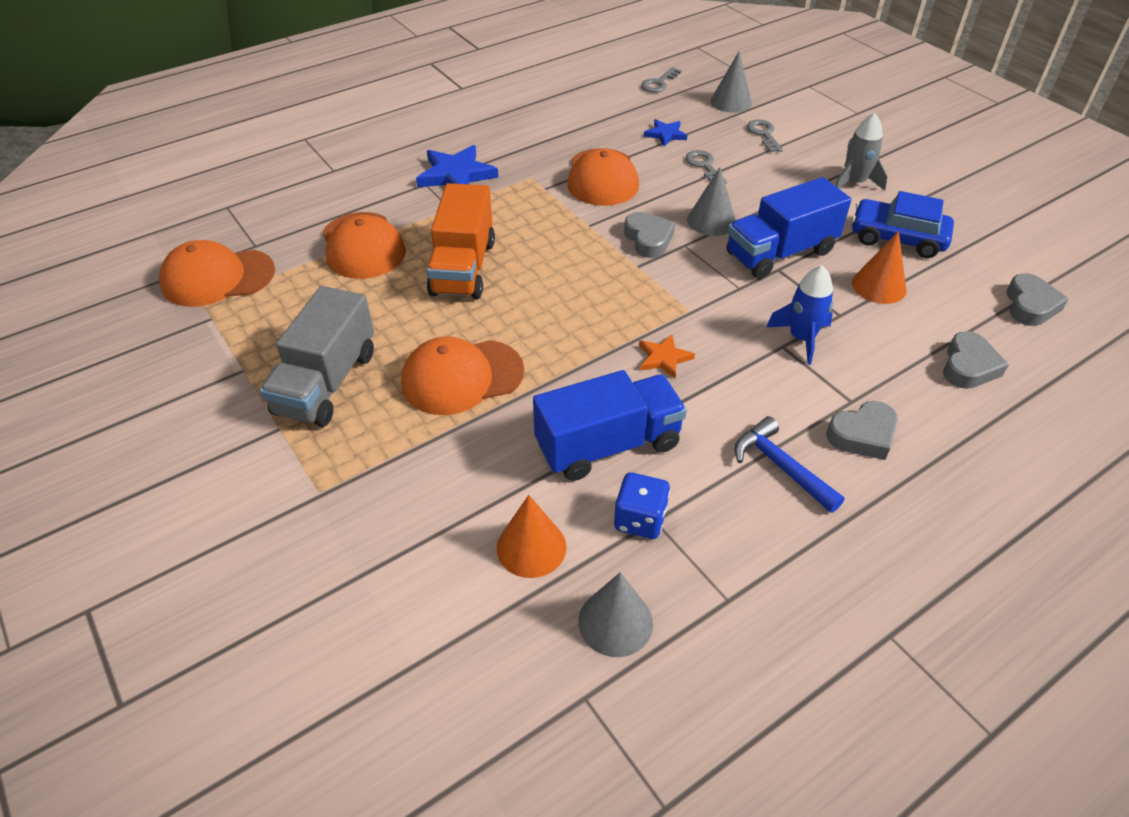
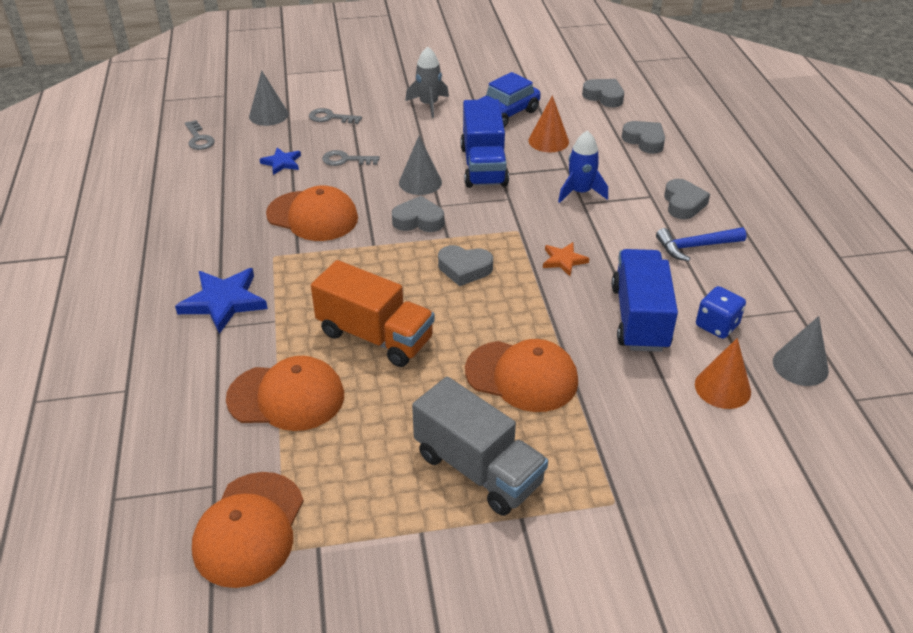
camera: 65 degrees left, 5 degrees down
orange cap [401,336,524,415] -> orange cap turned 75 degrees counterclockwise [465,339,578,412]
none -> grey heart [438,245,493,286]

